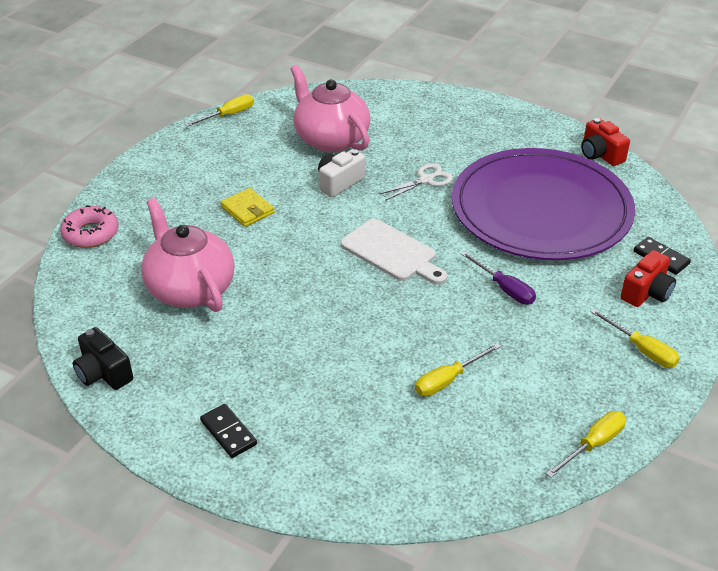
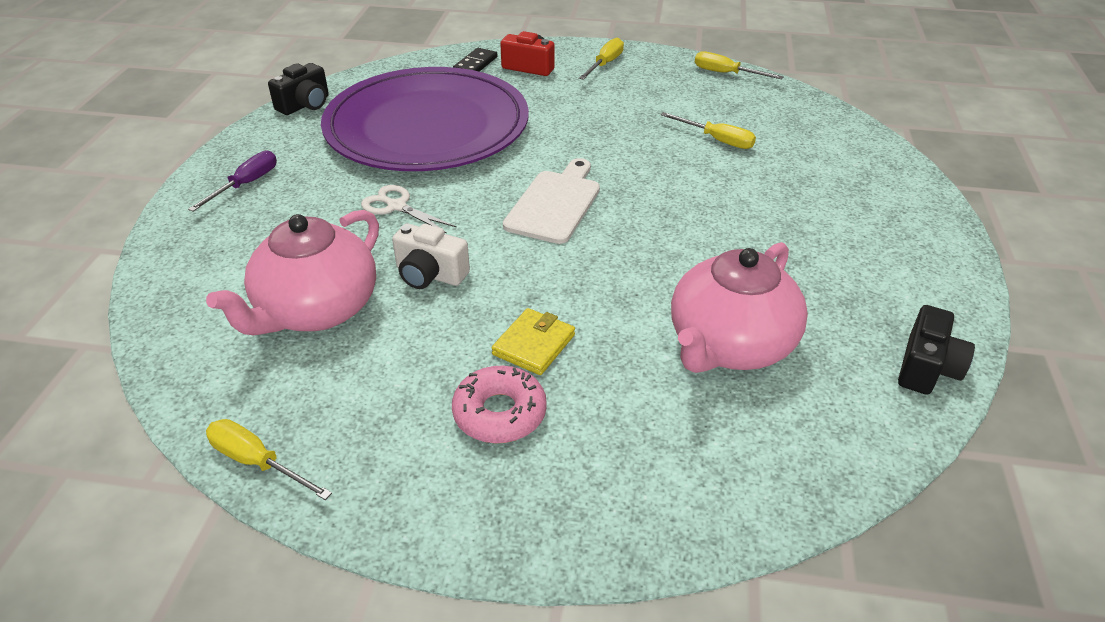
camera: 110 degrees left, 0 degrees up
pink donut [60,205,118,248] -> pink donut moved to [452,366,547,443]
black domino [200,404,257,458] -> none
purple screwdriver [461,251,536,305] -> purple screwdriver moved to [188,150,277,212]
red camera [581,118,630,166] -> black camera [268,63,329,115]

